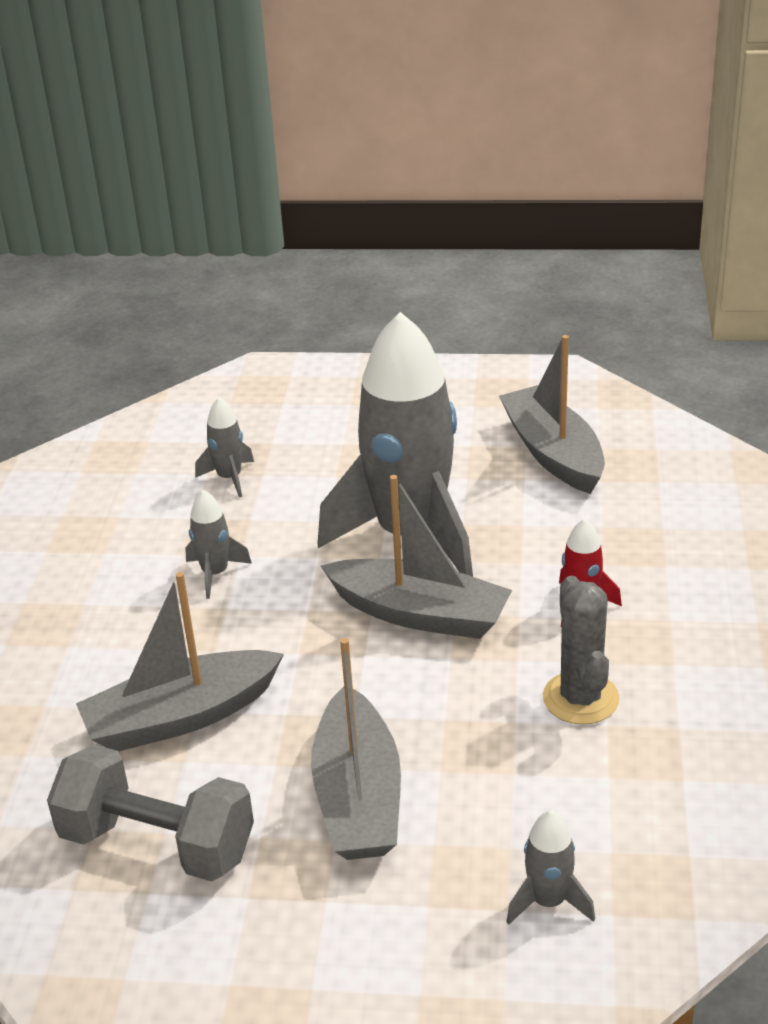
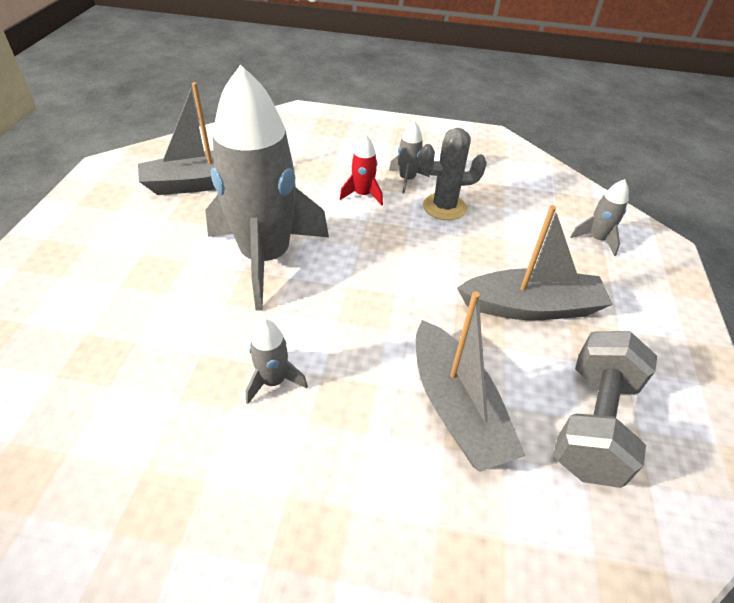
camera: 90 degrees left, 10 degrees up
grey rocket [195,398,254,497] -> grey rocket moved to [389,121,429,193]
grey boat [321,475,512,639] -> none

